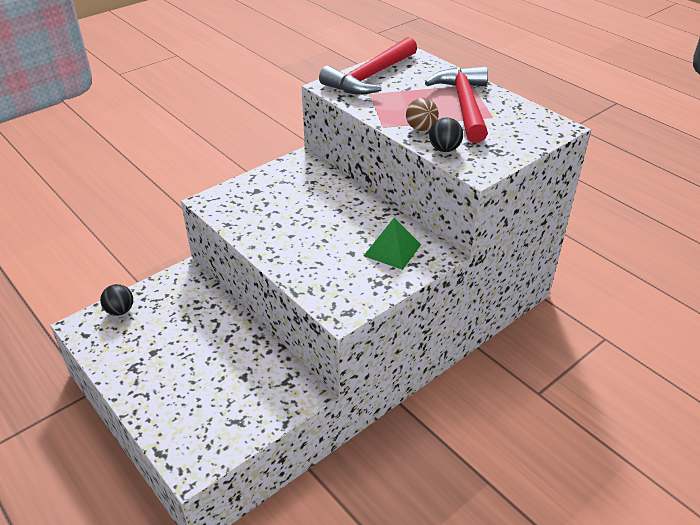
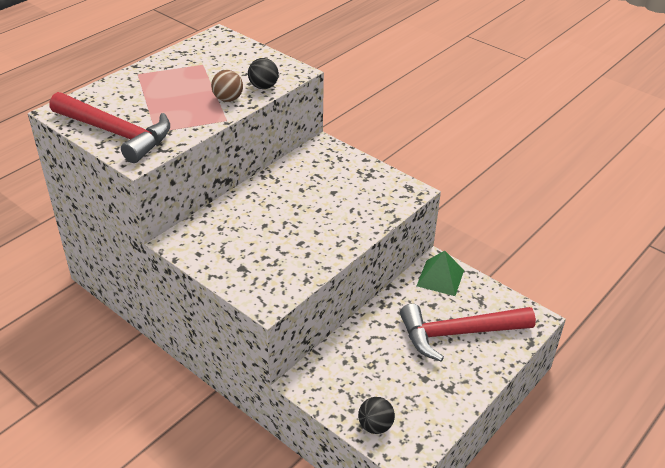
camera: 100 degrees left, 0 degrees up
green pyramid [364,218,421,270] -> green pyramid moved to [417,251,464,296]
red hammer [425,66,488,143] -> red hammer moved to [400,304,536,361]

